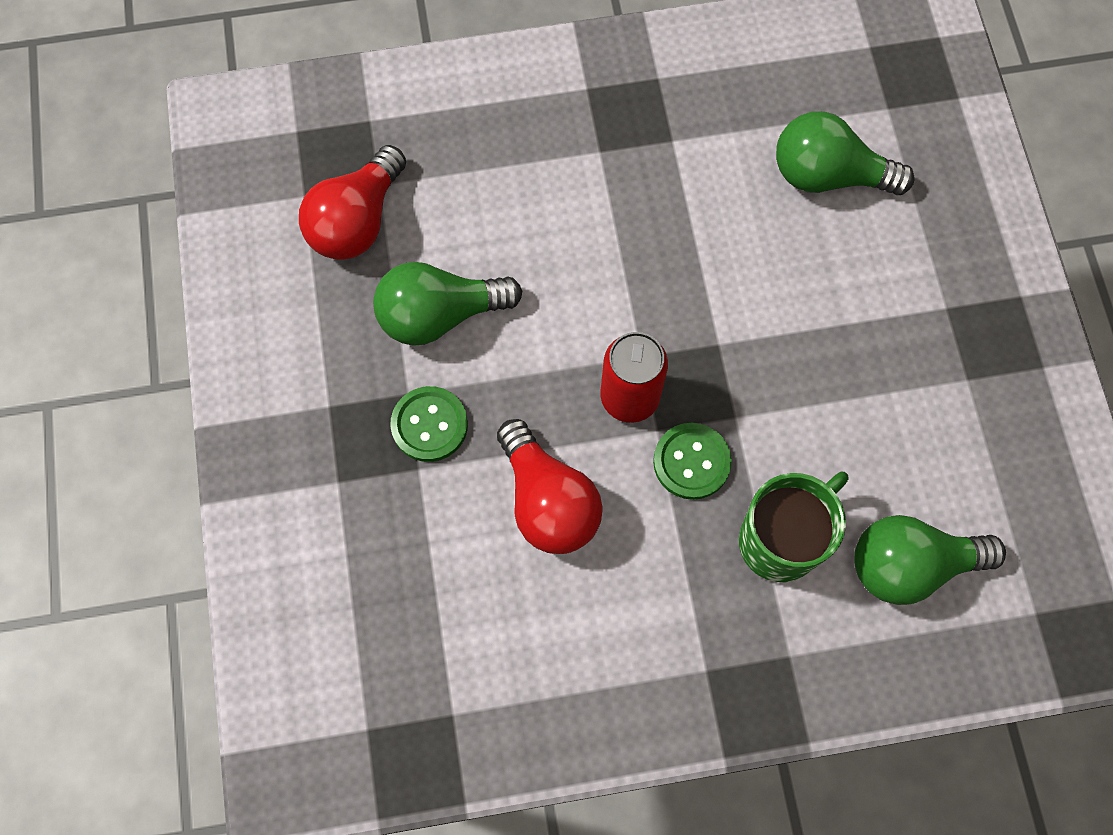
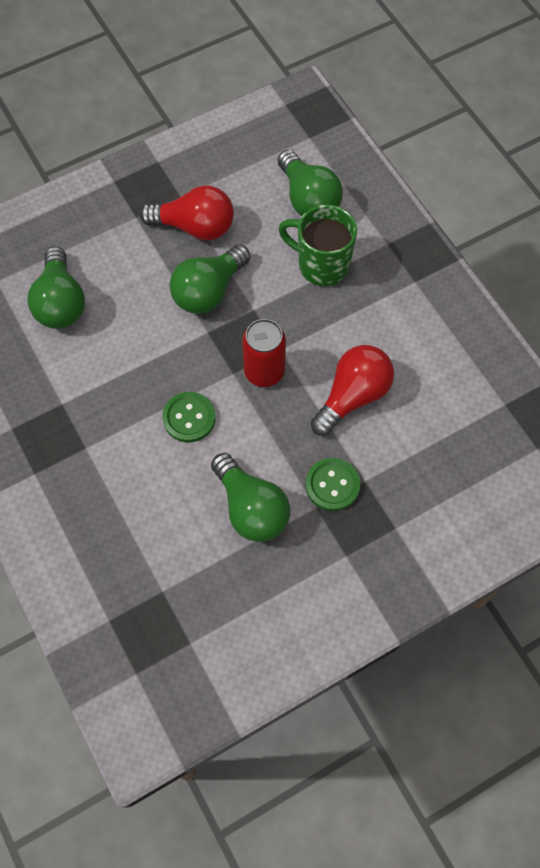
camera: 110 degrees left, 5 degrees down
red light bulb [299,145,406,260] -> red light bulb moved to [140,185,234,241]
green button [653,423,732,500] -> green button moved to [162,392,216,442]
none -> green light bulb [170,244,250,314]

